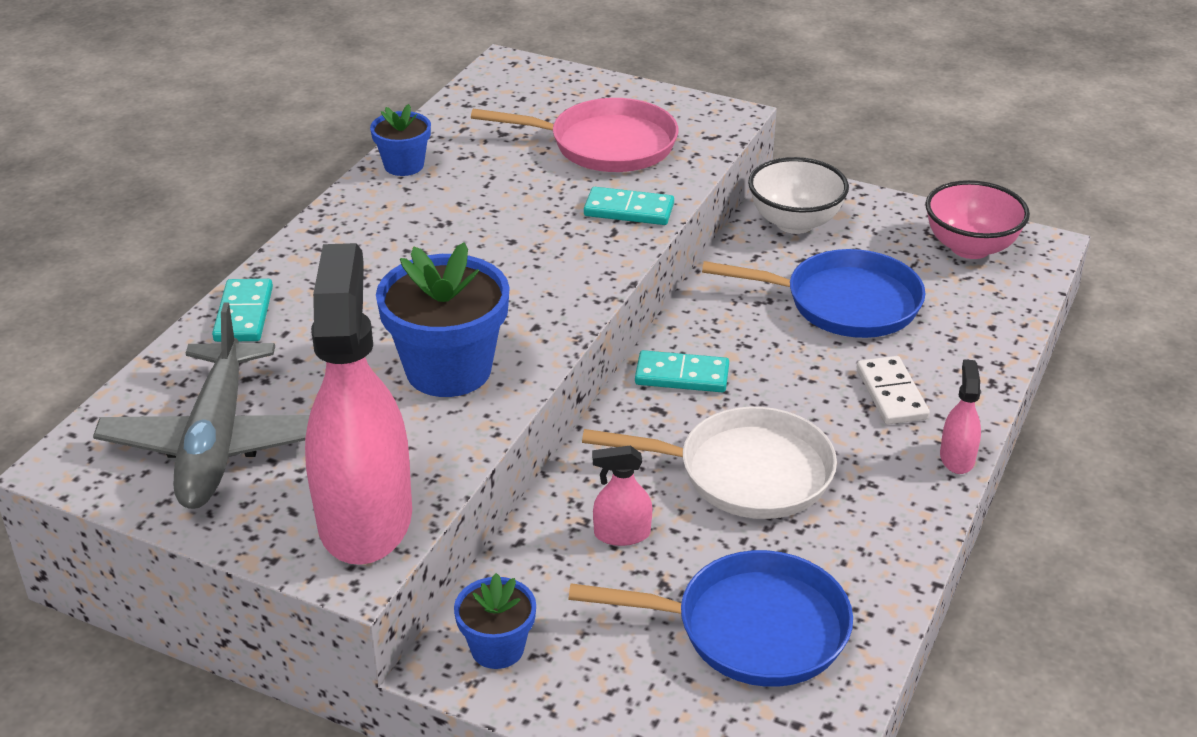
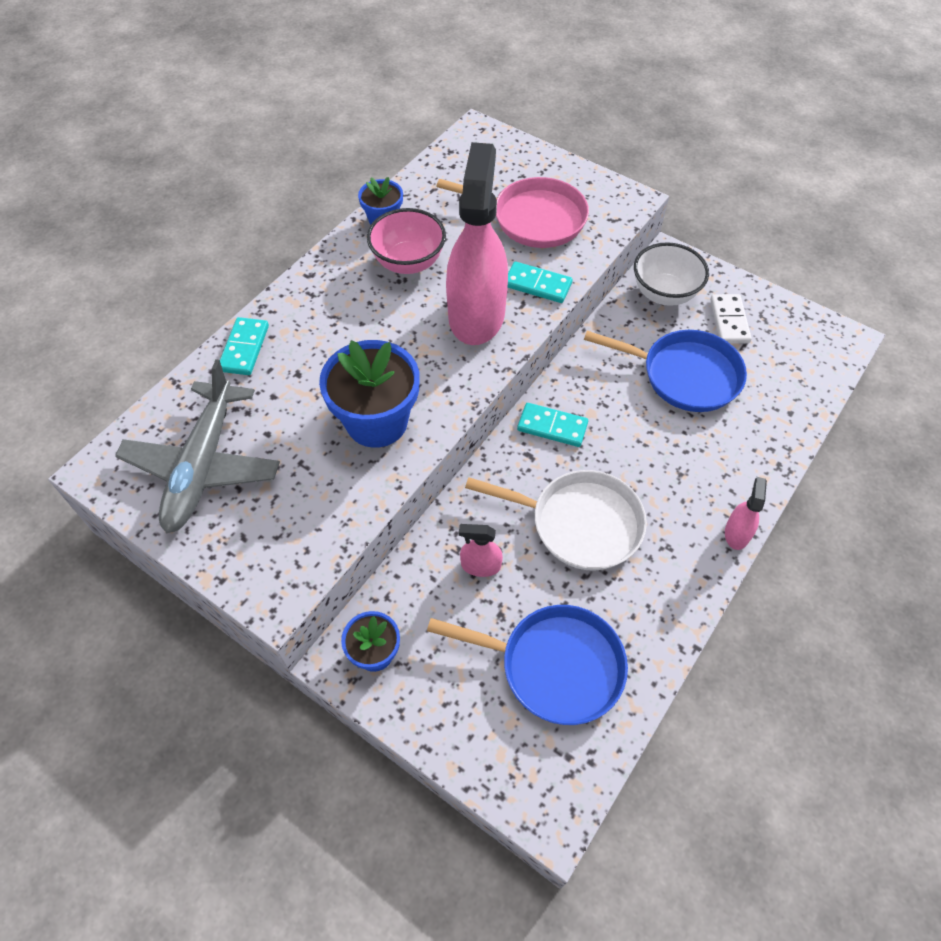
camera: 10 degrees right, 20 degrees up
pink spray bottle [305,243,412,565] -> pink spray bottle moved to [446,142,508,345]
white domino [857,356,930,425] -> white domino moved to [710,294,752,343]
pink bowl [925,180,1030,259] -> pink bowl moved to [367,208,446,274]

